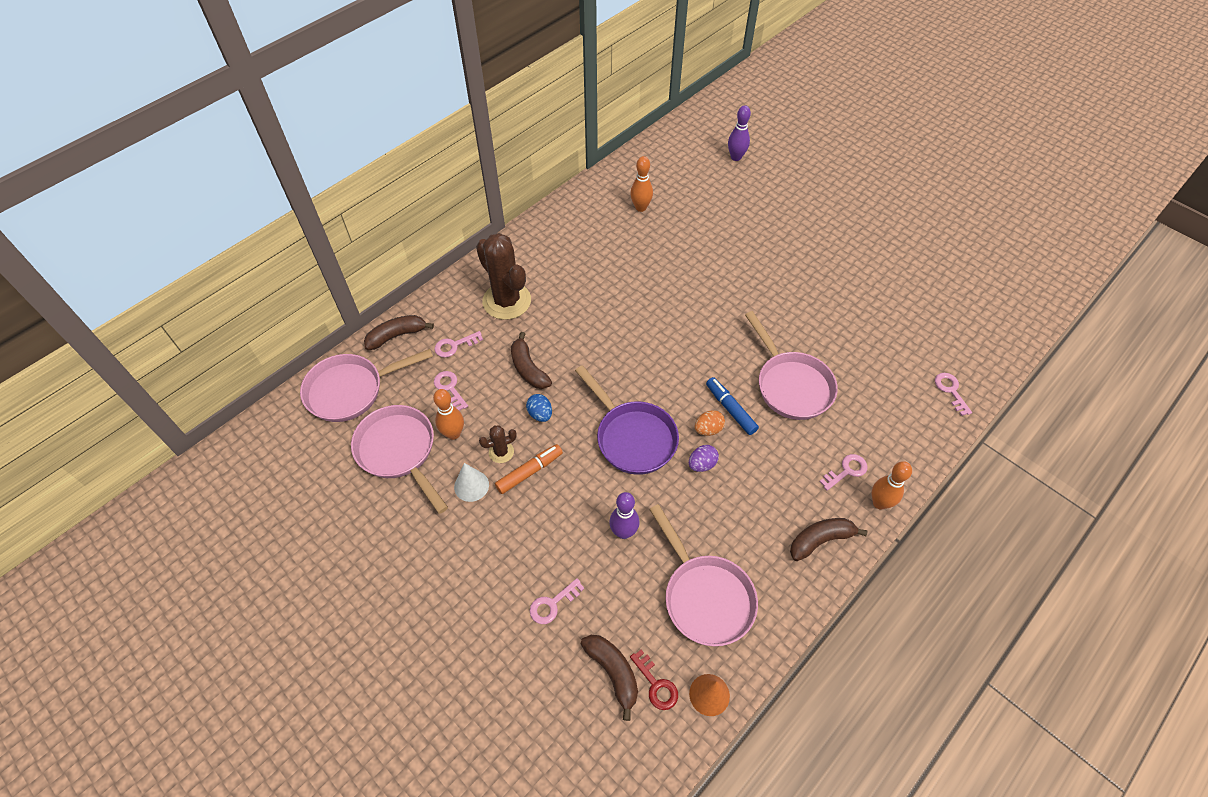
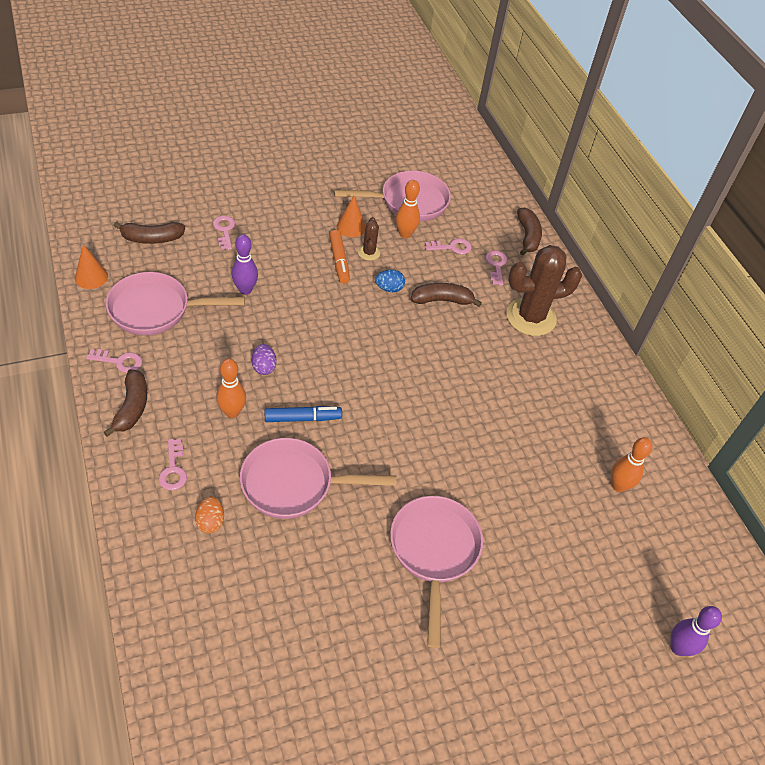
camera: 110 degrees right, 5 degrees down
pink pan [300,349,433,422] -> pink pan moved to [390,496,483,648]
white cone [454,463,489,502] -> orange cone [337,196,365,237]
purple pan [575,365,679,475] -> none
red key [630,650,678,710] -> none
orange egg [695,410,725,436] -> orange egg moved to [195,496,224,533]
orange bowling pin [872,461,912,510] -> orange bowling pin moved to [216,359,246,418]
pink key [935,373,972,416] -> pink key moved to [86,349,142,373]

